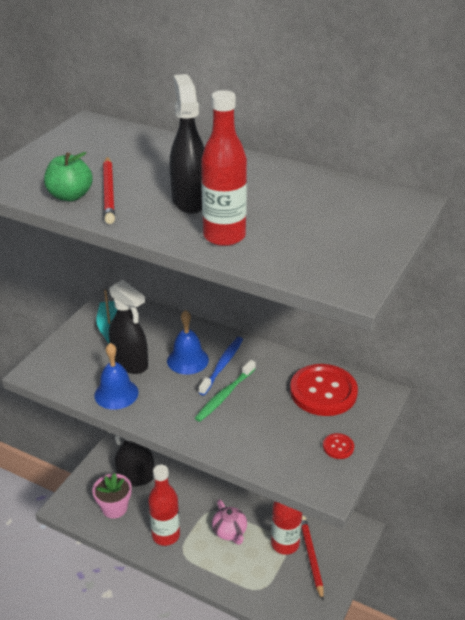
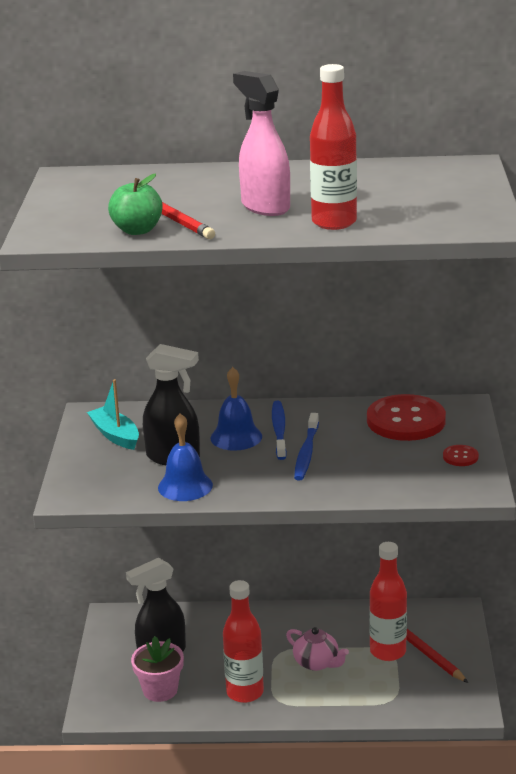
camera: 25 degrees left, 10 degrees down
black spray bottle [169,74,205,214] -> pink spray bottle [233,71,290,216]
green toothbrush [195,360,256,422] -> blue toothbrush [294,413,319,481]

